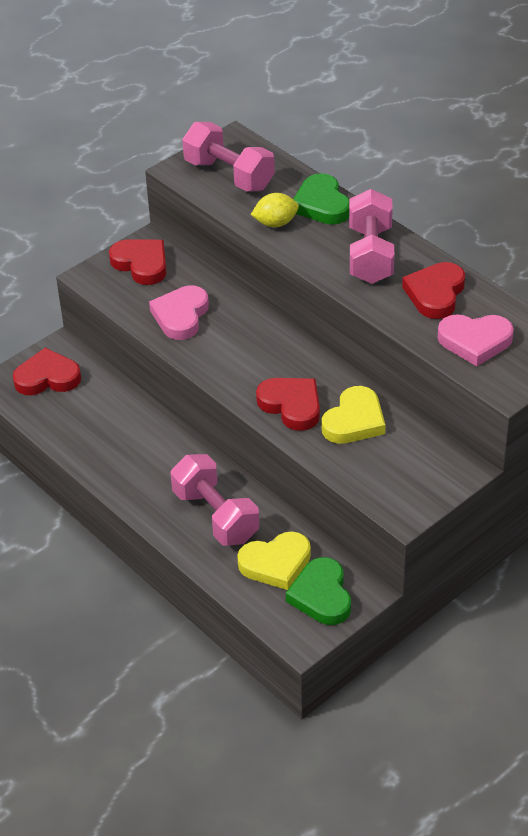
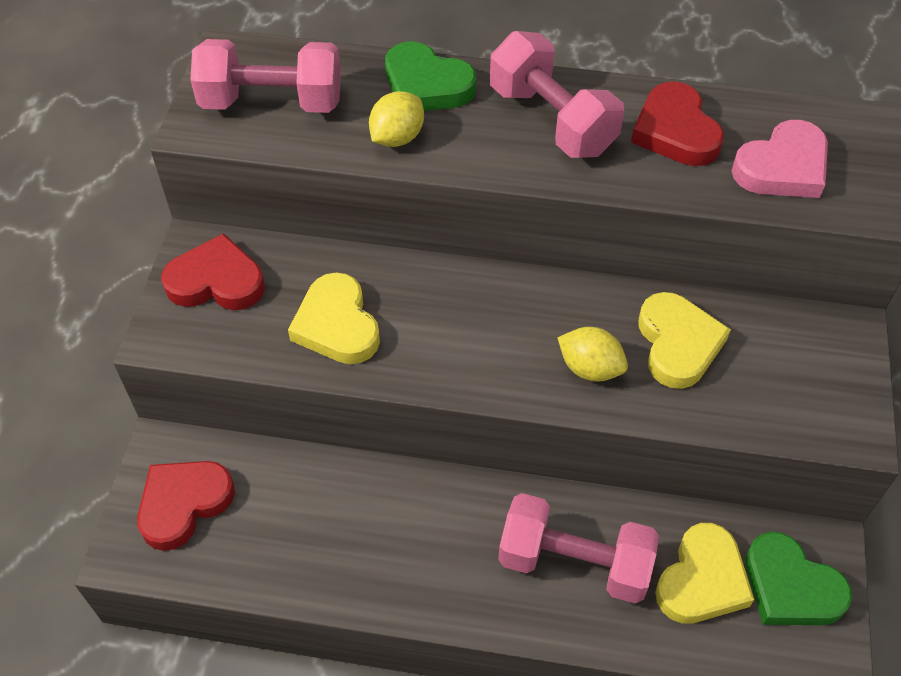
camera: 40 degrees left, 10 degrees up
pink heart [149,285,209,340] -> yellow heart [288,272,380,364]
red heart [256,378,320,431] -> yellow lemon [557,327,628,381]

